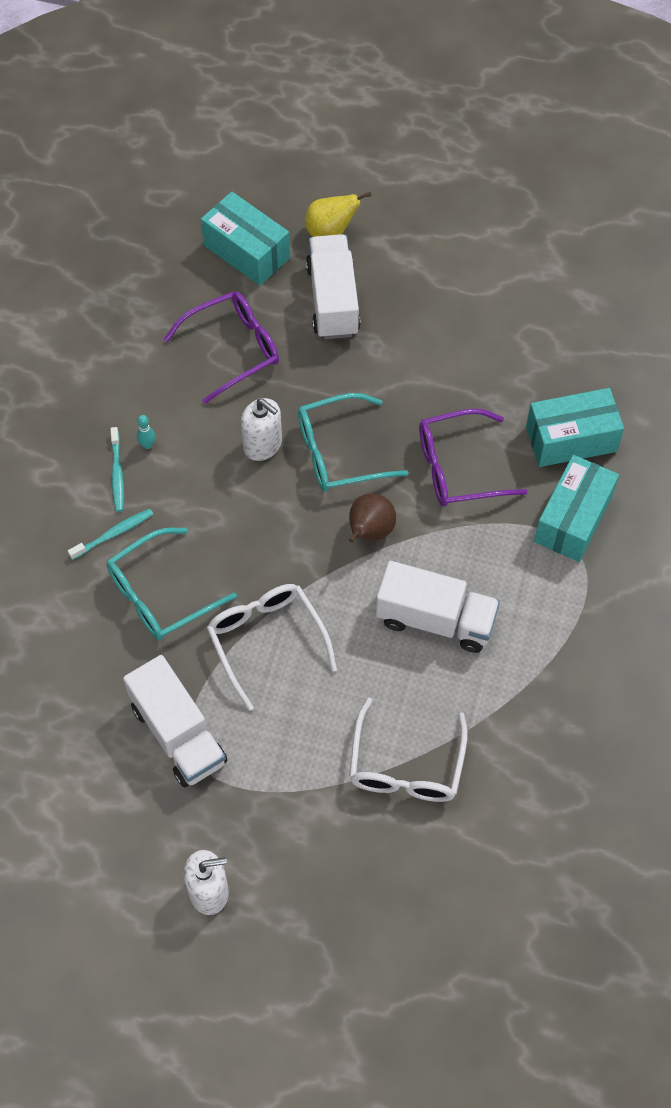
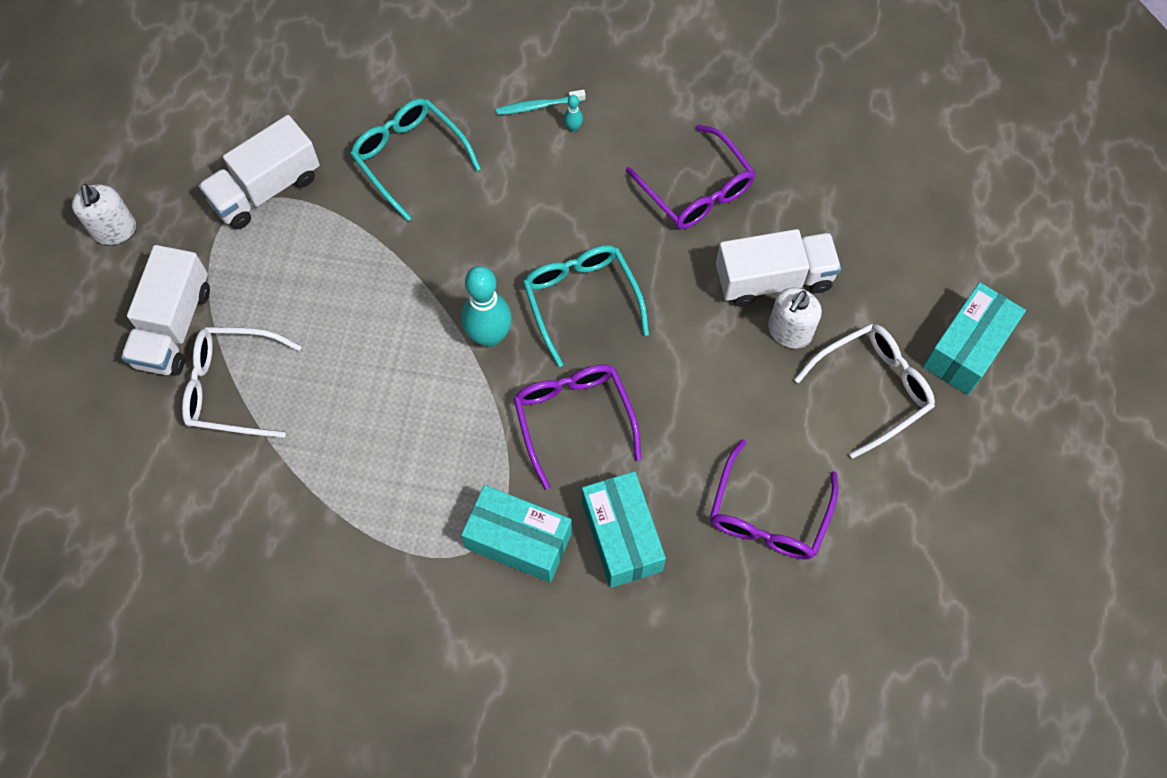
camera: 85 degrees right, 5 degrees up
turquoise toothbrush [68,509,153,560] -> none
turquoise box [201,192,290,286] -> turquoise box moved to [923,282,1026,395]
white glasses [207,584,337,711] -> white glasses moved to [794,324,935,459]
white soap dispenser [241,398,282,461] -> white soap dispenser moved to [768,288,822,349]
yellow pear [305,192,371,237] -> none
brown pear [349,493,396,543] -> turquoise bowling pin [462,266,512,347]
white truck [376,561,500,653] -> white truck moved to [121,245,210,376]
none -> purple glasses [710,439,838,560]

